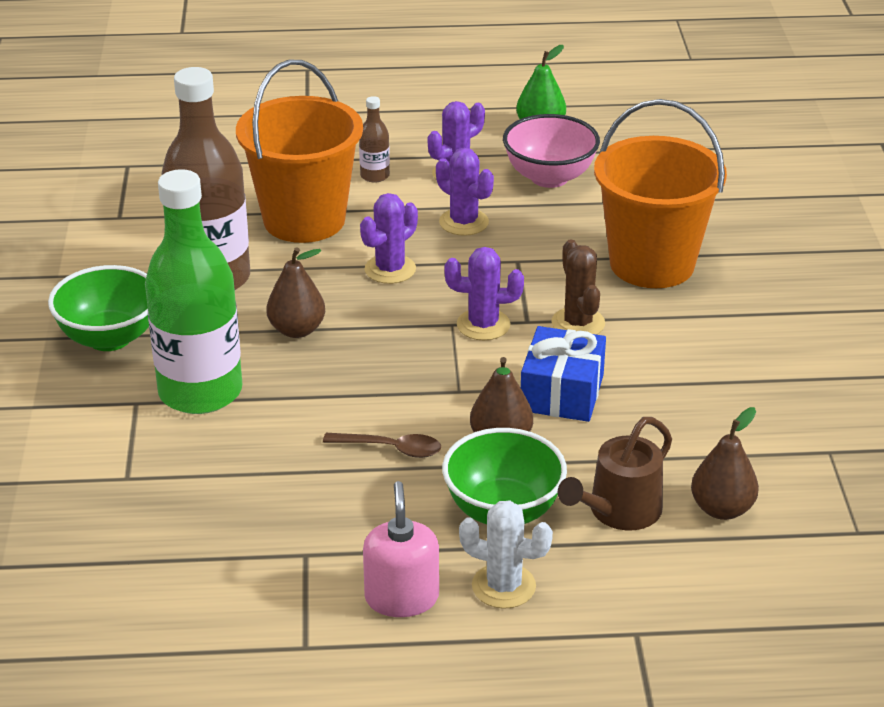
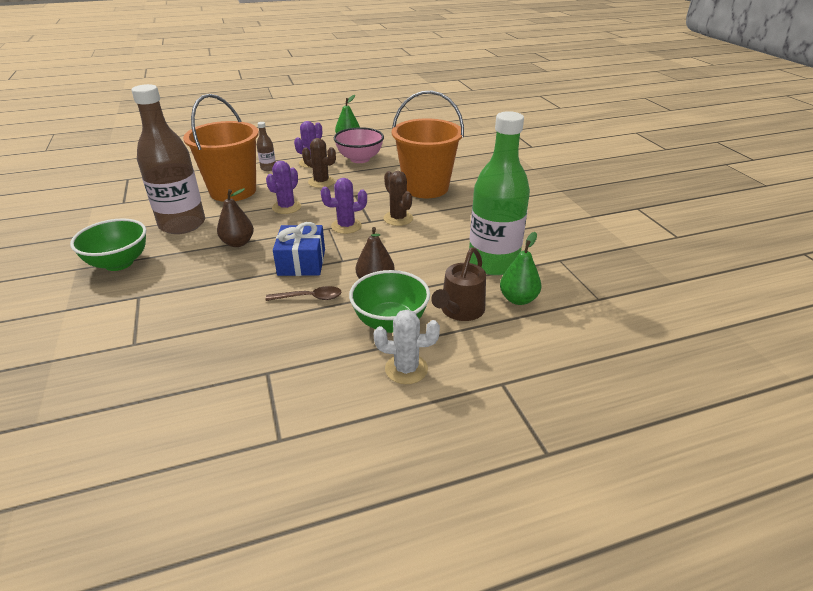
camera: 15 degrees left, 0 degrees up
green bottle [145,169,242,414] -> green bottle moved to [469,111,530,275]
pink soap dispenser [363,481,439,617] -> none
purple cactus [436,148,494,236] -> brown cactus [302,138,336,188]
blue gift [521,326,606,422] -> blue gift moved to [273,222,325,276]
brown pear [691,407,759,520] -> green pear [500,232,541,305]

